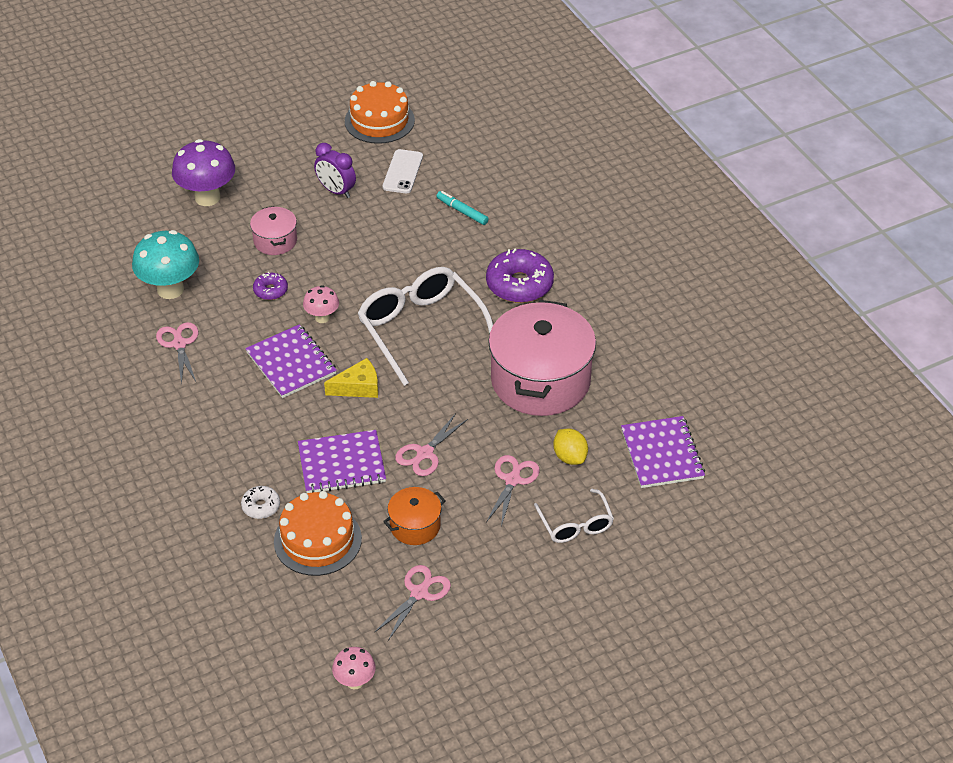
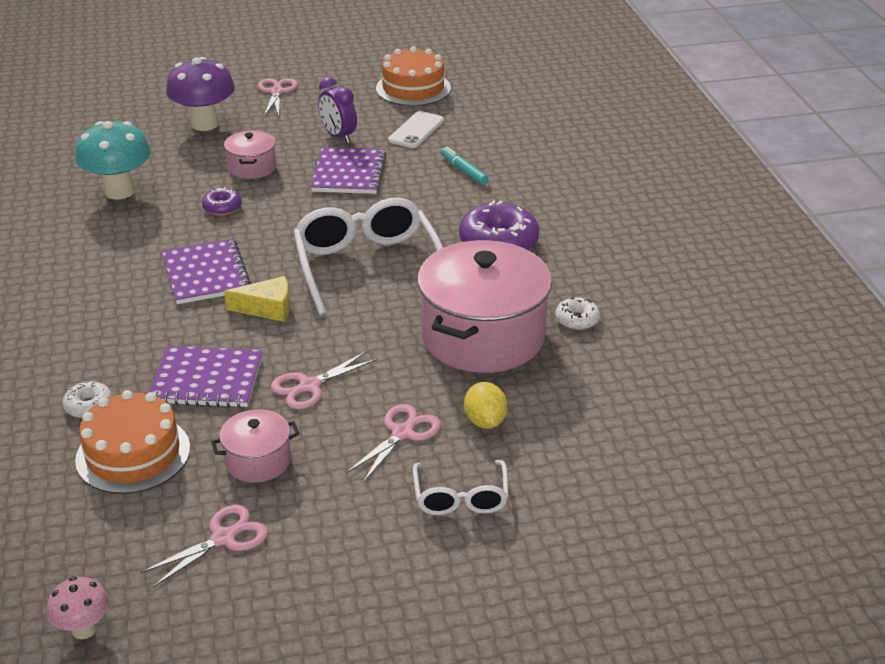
camera: 15 degrees right, 10 degrees down
pink scissors [156,322,198,385] -> pink scissors moved to [258,78,298,116]
pink mushroom [303,285,339,323] -> none
orange pot [383,487,446,545] -> pink pot [211,409,300,483]
purple notebook [621,416,705,488] -> purple notebook moved to [311,147,387,194]
none -> white donut [555,297,600,330]

